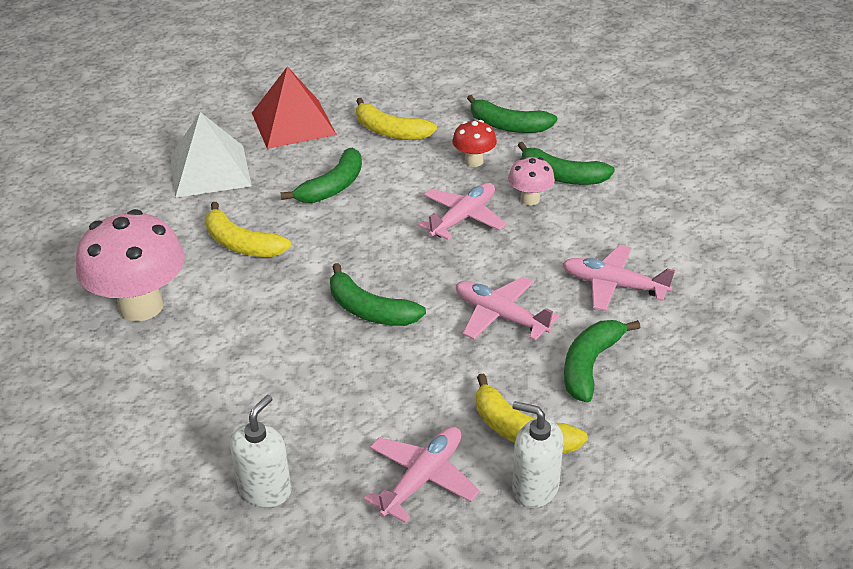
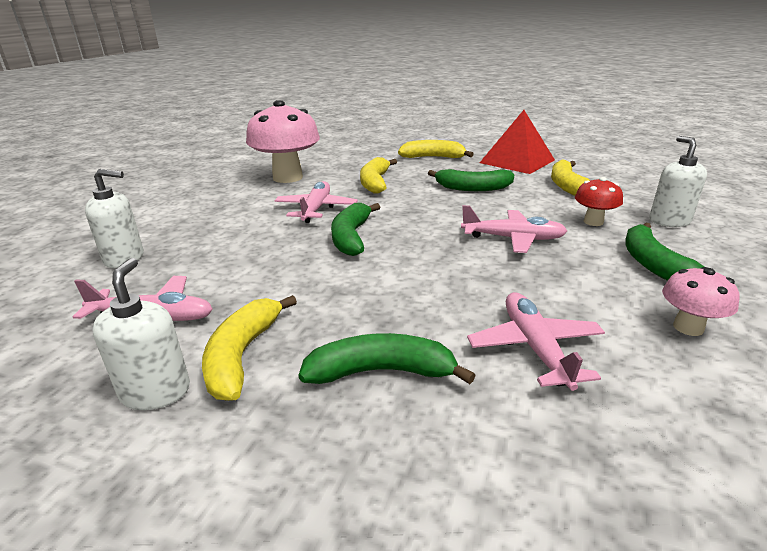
camera: 60 degrees right, 10 degrees down
white pyramid [170,112,252,198] -> yellow banana [398,140,474,158]
pink plane [456,277,559,340] -> pink plane moved to [274,181,358,223]
green banana [467,95,557,133] -> white soap dispenser [649,136,707,227]
pink mushroom [508,157,555,205] -> pink mushroom moved to [662,267,740,336]

